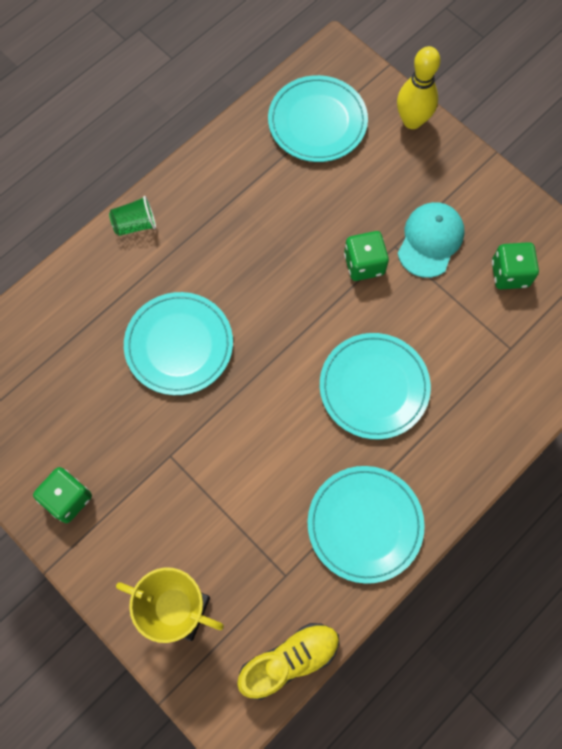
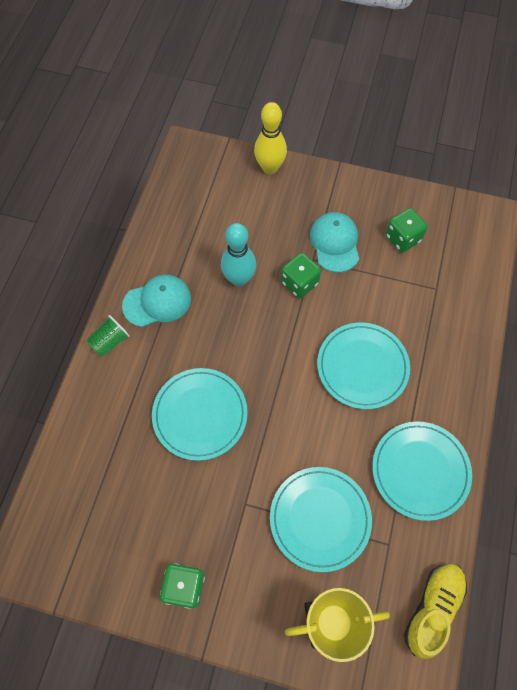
camera: 30 degrees left, 5 degrees down
turquoise plate [268,75,368,162] -> turquoise plate moved to [270,467,372,572]
none -> turquoise cap [122,275,191,327]
none -> turquoise bowling pin [221,223,256,286]

